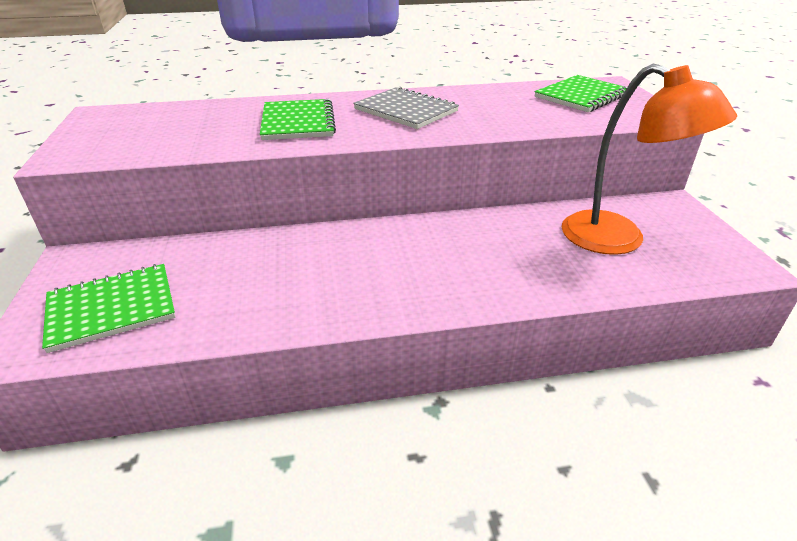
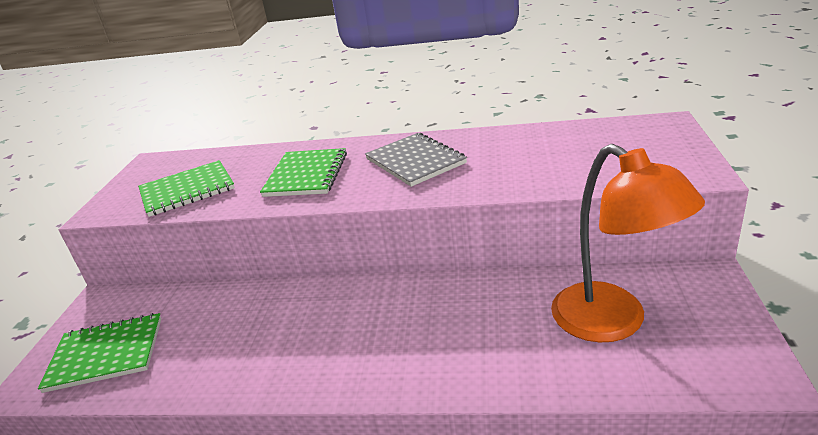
camera: 20 degrees right, 5 degrees down
green notebook [534,75,627,112] -> green notebook moved to [138,160,235,217]

